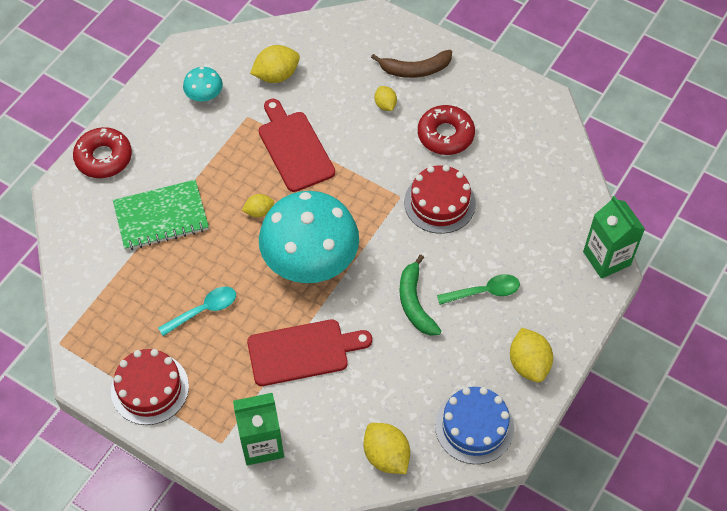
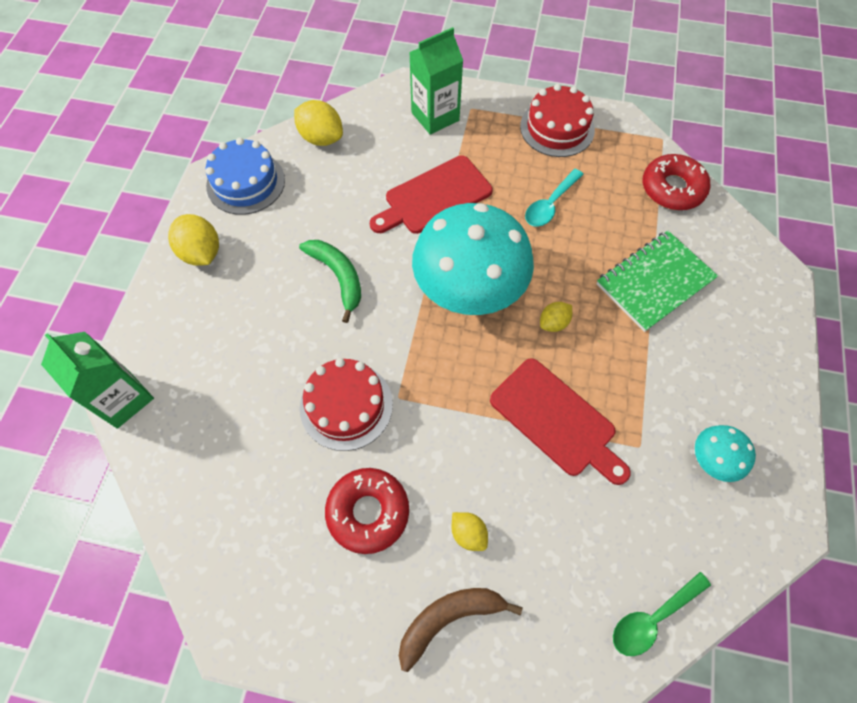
camera: 160 degrees right, 5 degrees up
red donut [73,127,132,178] -> red donut moved to [643,154,710,210]
yellow lemon [250,45,300,83] -> none
green spoon [437,274,520,305] -> green spoon moved to [613,572,711,656]

